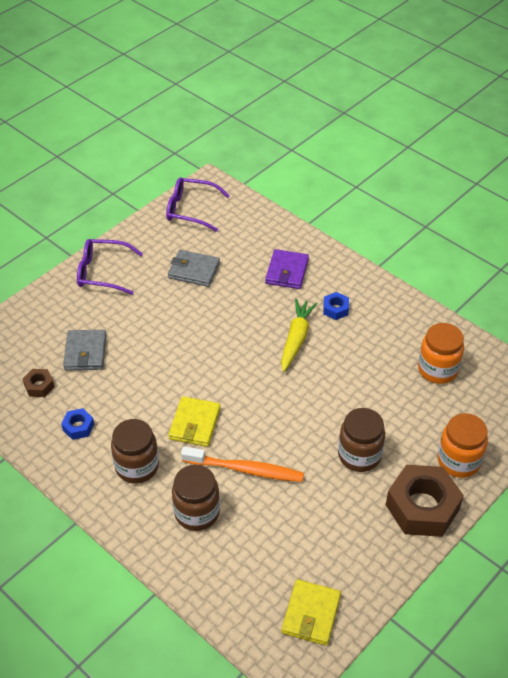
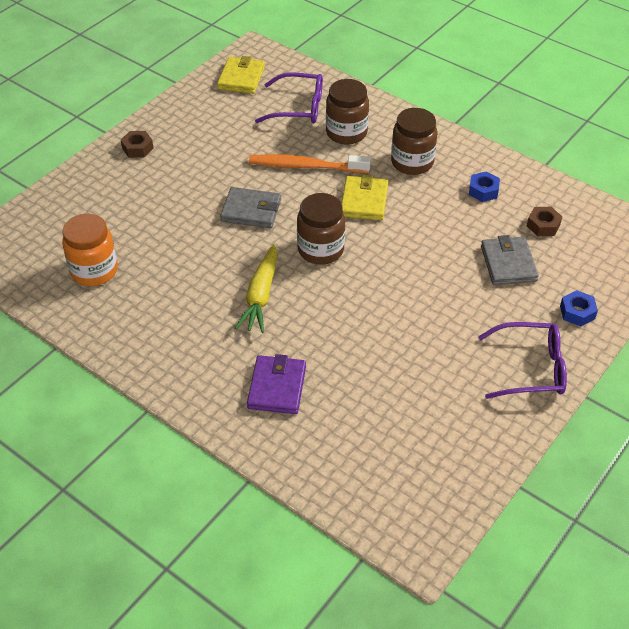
camera: 175 degrees right, 0 degrees up
purple glasses [166,177,230,232] -> purple glasses moved to [255,72,323,123]
grey wallet [168,250,220,287] -> grey wallet moved to [220,187,281,228]
blue nut [323,292,349,320] -> blue nut moved to [560,290,598,326]
brown jar [338,408,385,472] -> brown jar moved to [297,193,345,265]
brown nut [386,465,464,537] -> brown nut [121,131,154,158], size x0.46
orange jar [437,413,488,478] -> none

